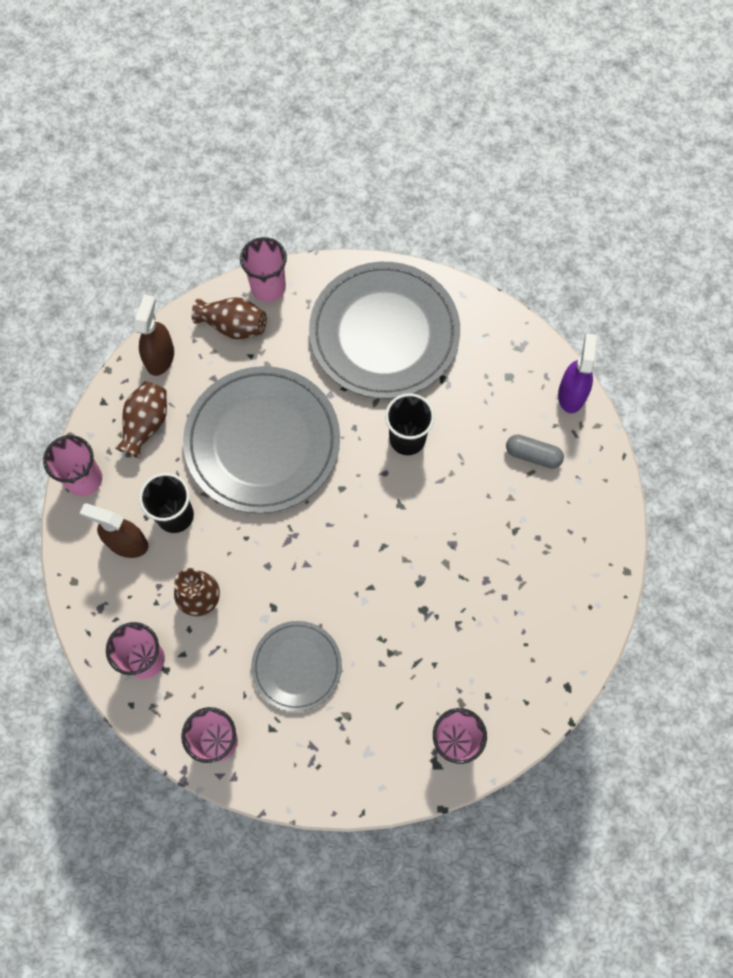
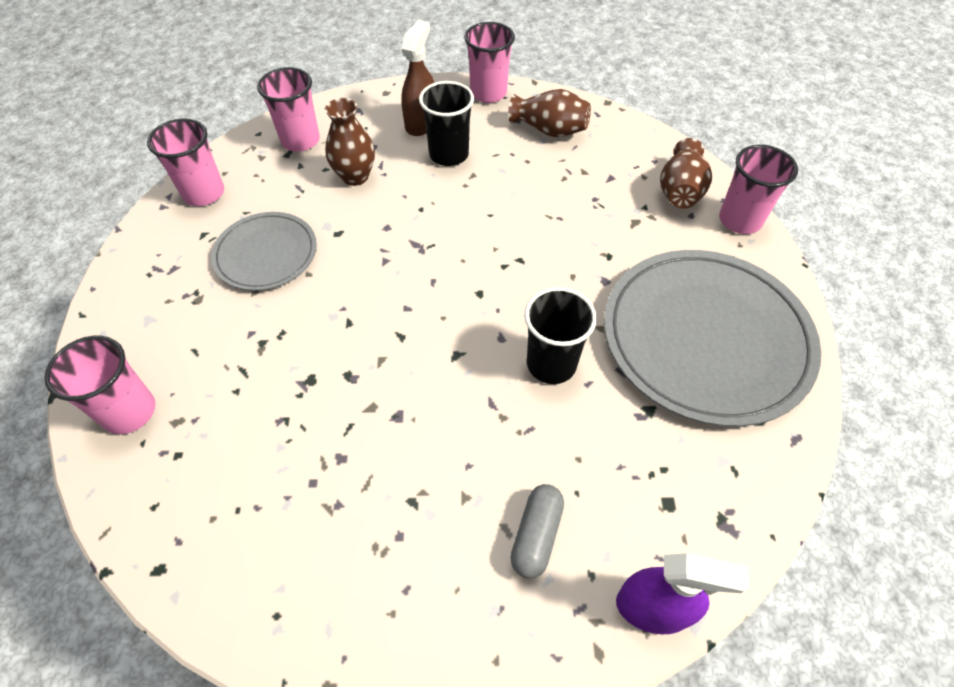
camera: 90 degrees right, 15 degrees down
brown spray bottle [134,294,174,376] -> none
grey plate [183,366,340,514] -> none

